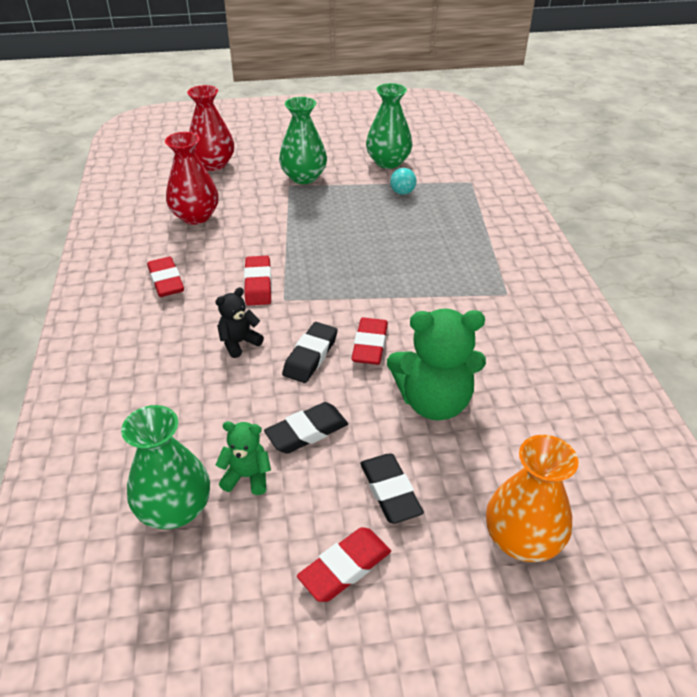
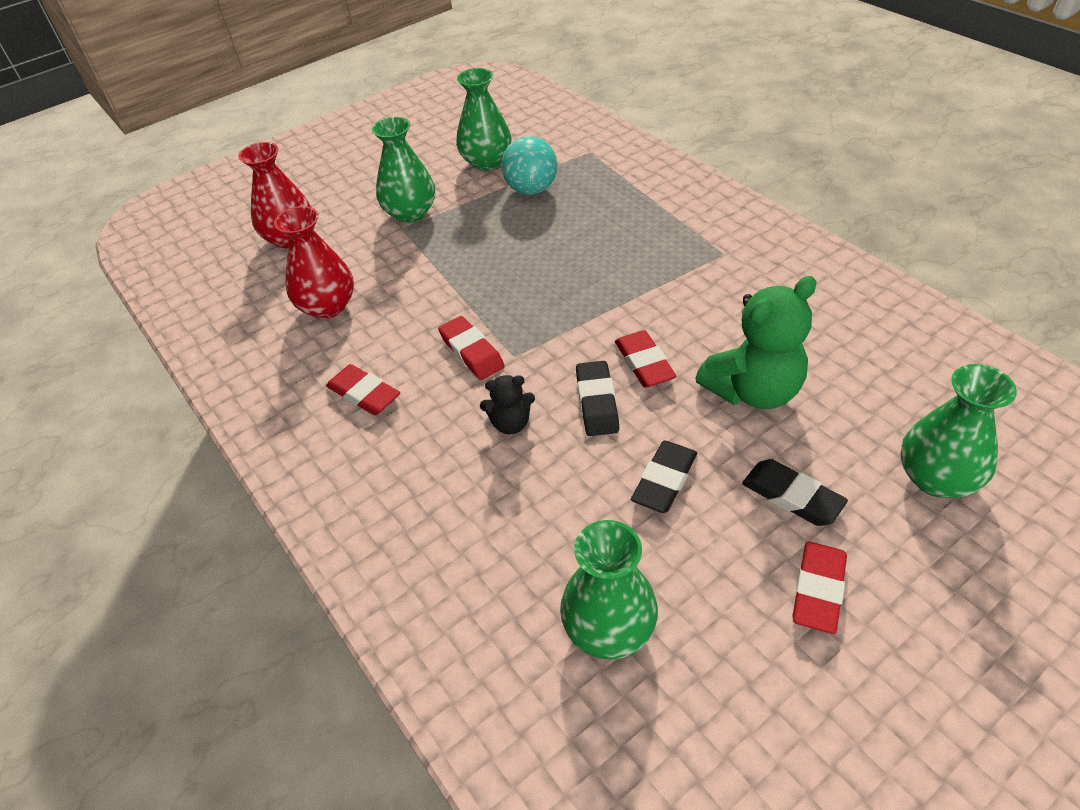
camera: 25 degrees left, 5 degrees up
black teddy bear [215,287,264,358] -> black teddy bear turned 120 degrees counterclockwise [480,375,535,435]
green teddy bear [216,421,271,495] -> none
turquoise ball [390,168,417,195] -> turquoise ball [501,136,557,195], size x1.80
orange vase [486,435,579,562] -> green vase [900,364,1017,498]

